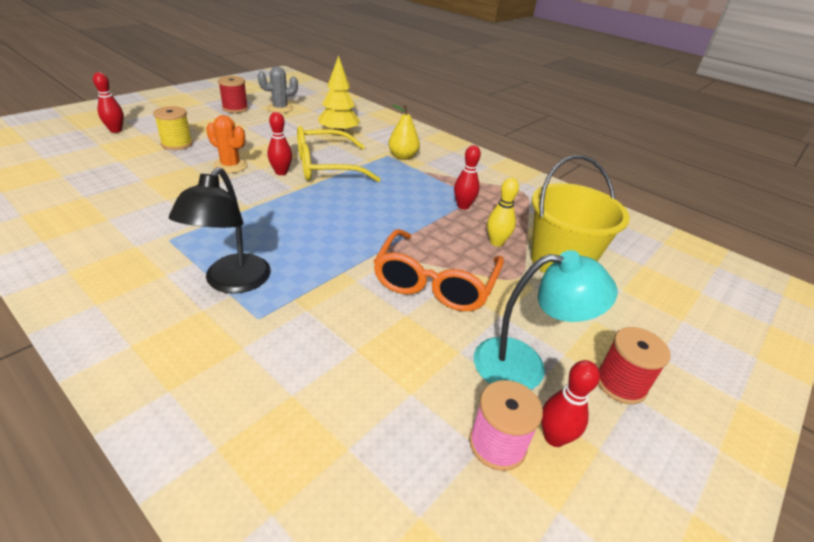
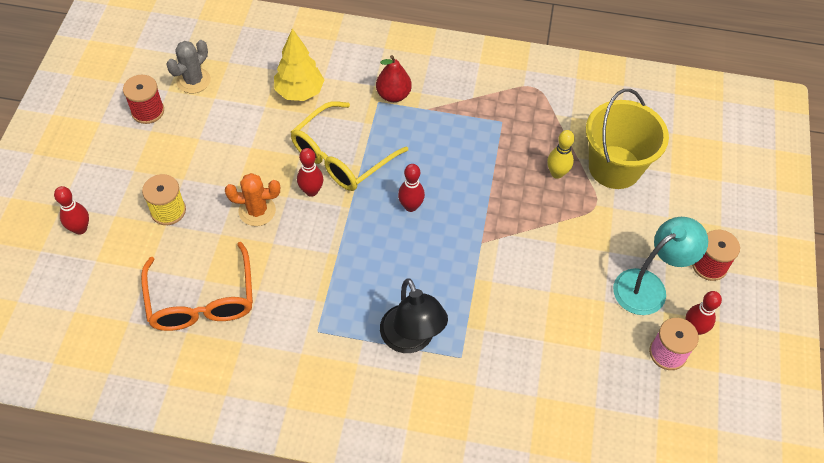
camera: 30 degrees left, 20 degrees up
orange glasses [373,229,504,311] -> orange glasses moved to [141,242,253,331]
yellow pear [388,104,420,160] -> red pear [376,55,412,102]
red bowling pin [454,145,481,209] -> red bowling pin moved to [398,164,425,212]

